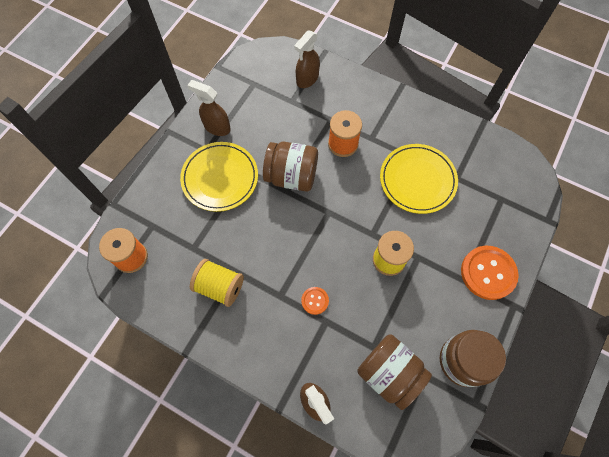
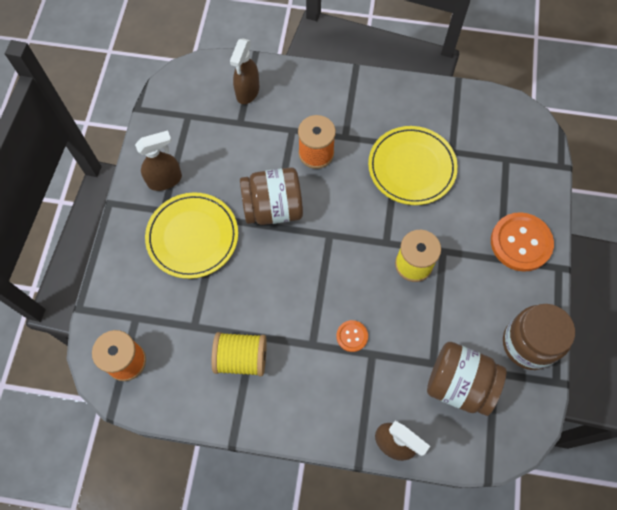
camera: 20 degrees left, 0 degrees up
brown spray bottle [187,80,231,136] -> brown spray bottle turned 150 degrees clockwise [135,130,182,191]

